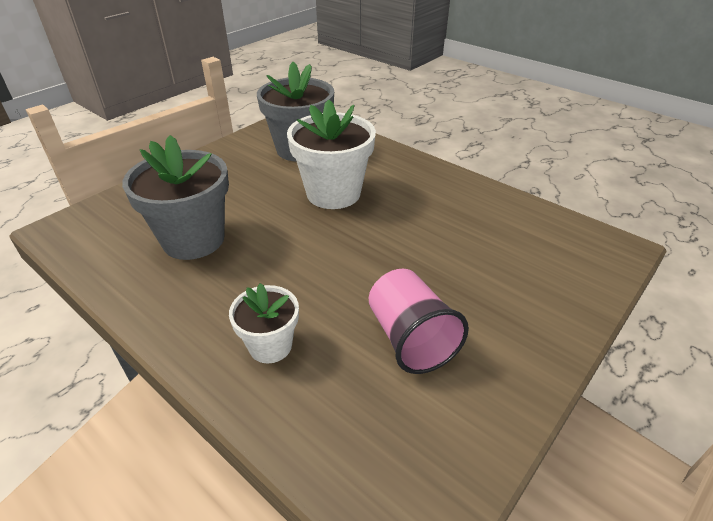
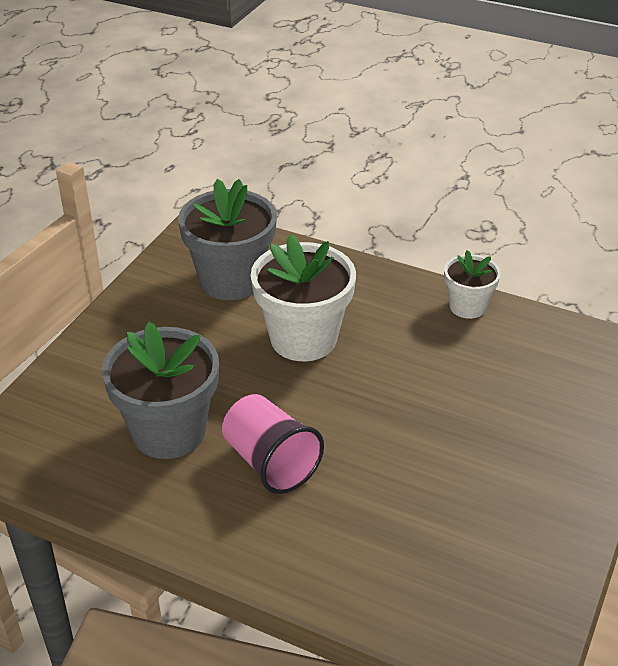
camera: 15 degrees left, 0 degrees up
white flower pot [229,283,299,363] -> white flower pot moved to [444,250,501,319]
pink cup [369,269,469,374] -> pink cup moved to [222,394,324,494]

